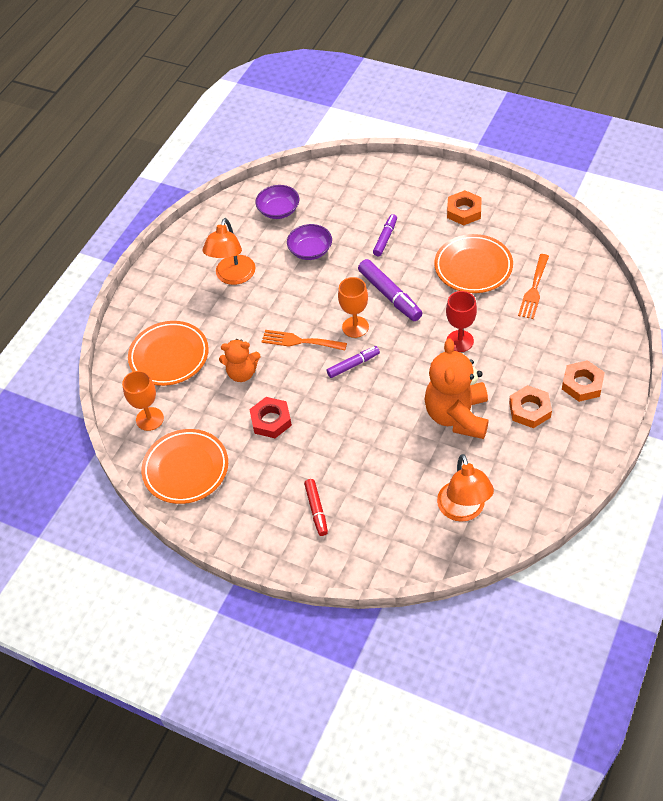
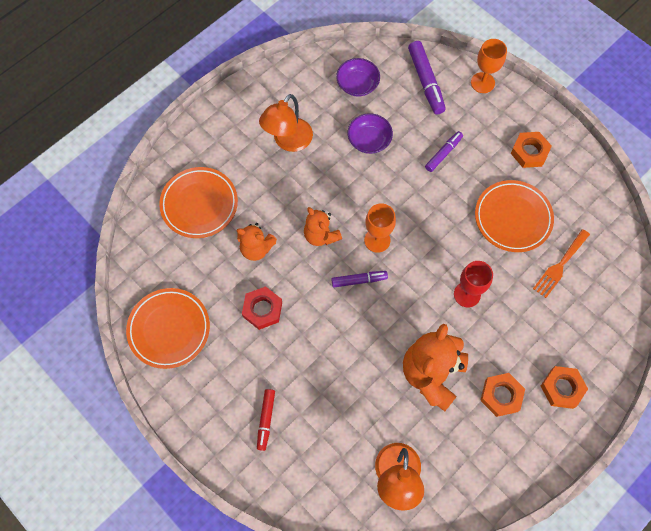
camera: 15 degrees right, 15 degrees up
orange goblet [122,371,164,431] -> orange goblet moved to [471,39,507,93]
orange fork [261,330,347,351] -> orange teddy bear [304,207,342,246]
purple marker [358,259,422,321] -> purple marker moved to [408,41,446,114]

